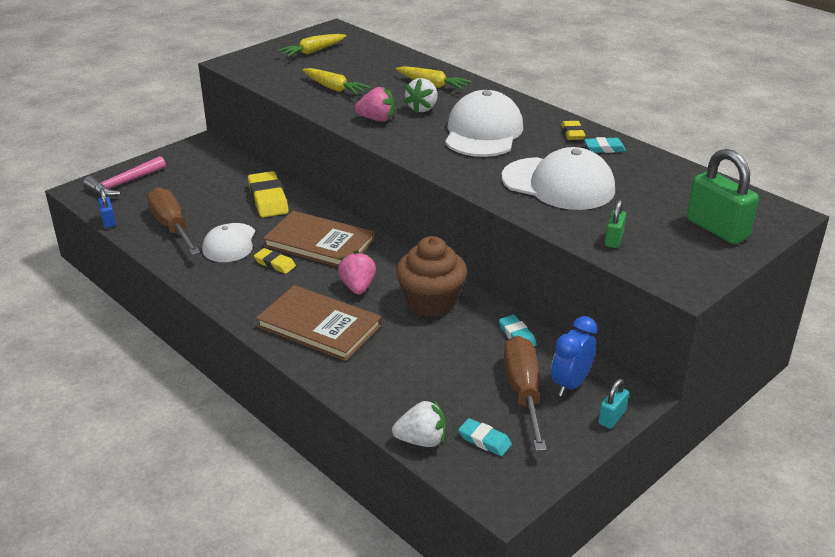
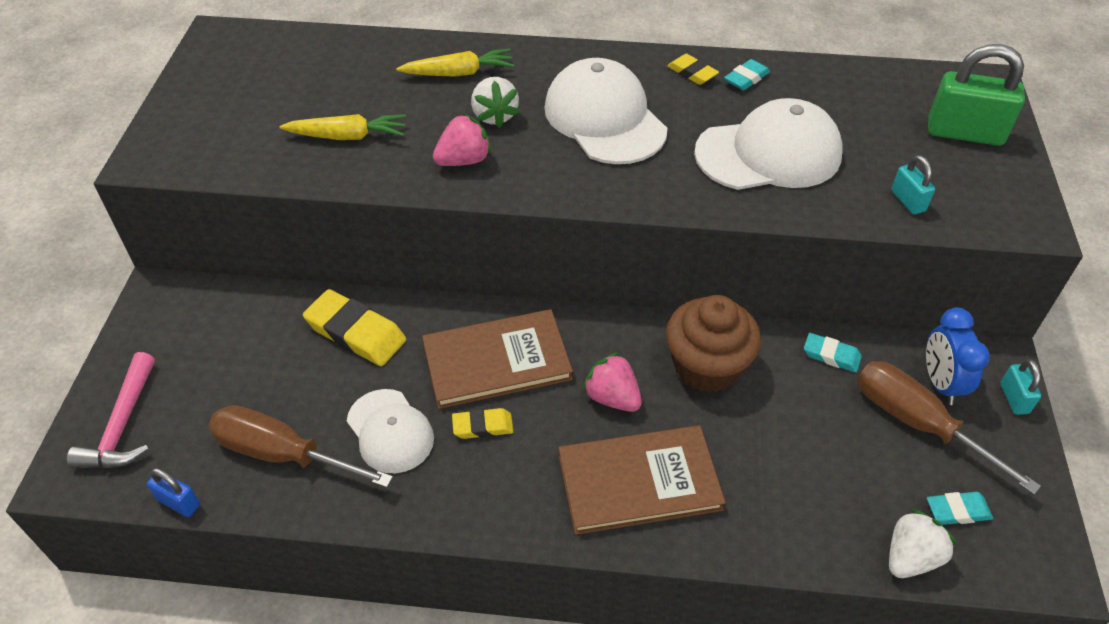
camera: 40 degrees left, 15 degrees up
yellow carrot [277,34,346,57] -> none
green padlock [605,199,626,248] -> turquoise padlock [891,155,935,214]

